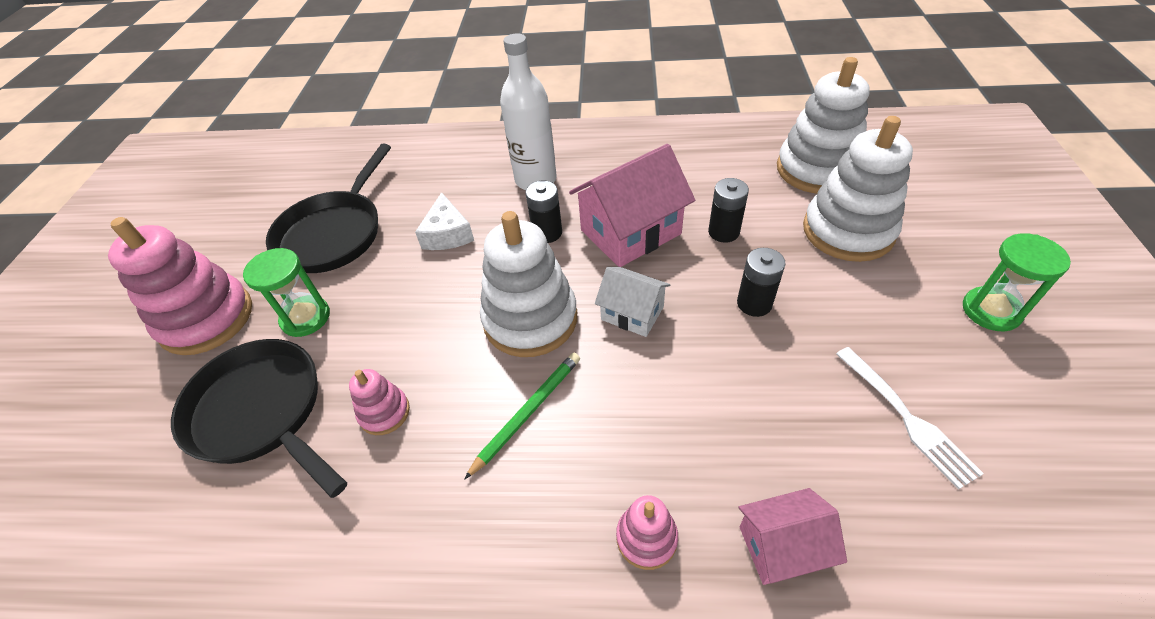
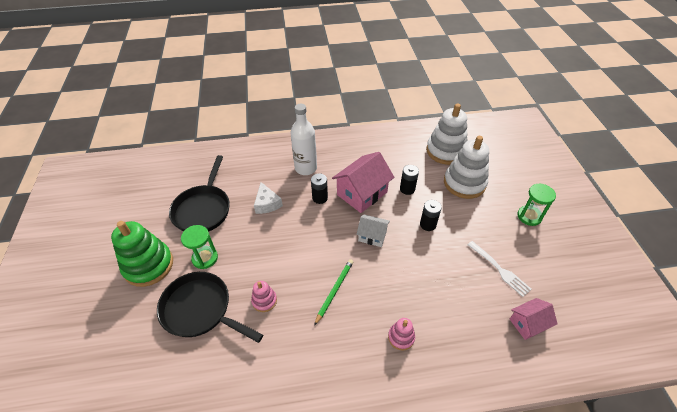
camera: 15 degrees left, 0 degrees up
pink stacking toy [108,217,252,355] -> green stacking toy [111,221,173,287]
white stacking toy [480,211,577,357] -> none
pink house [739,488,847,585] -> pink house moved to [510,298,558,340]

